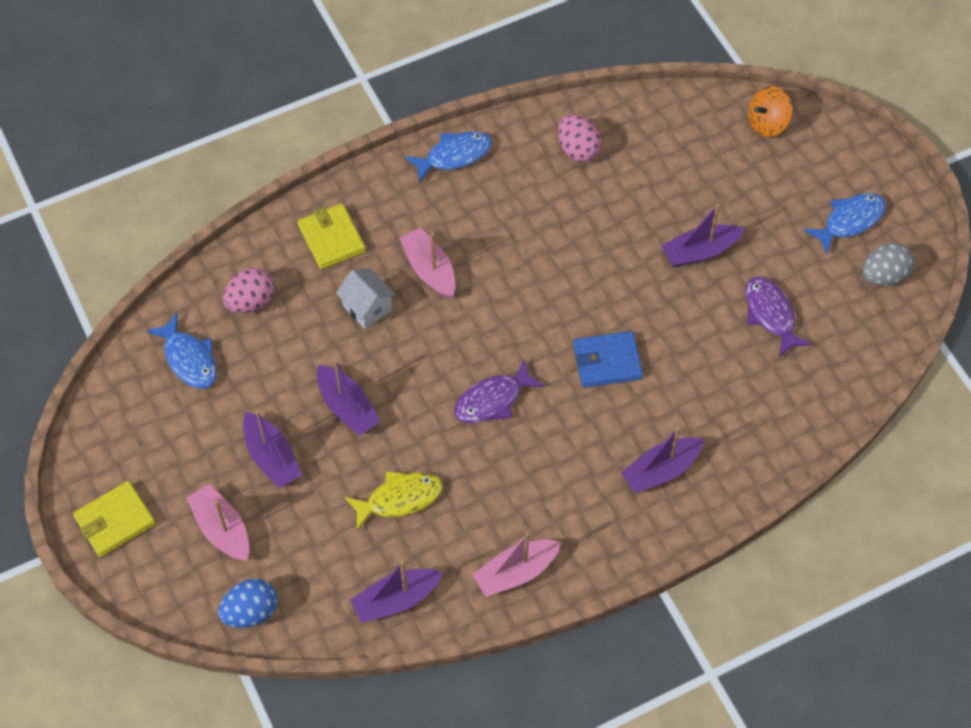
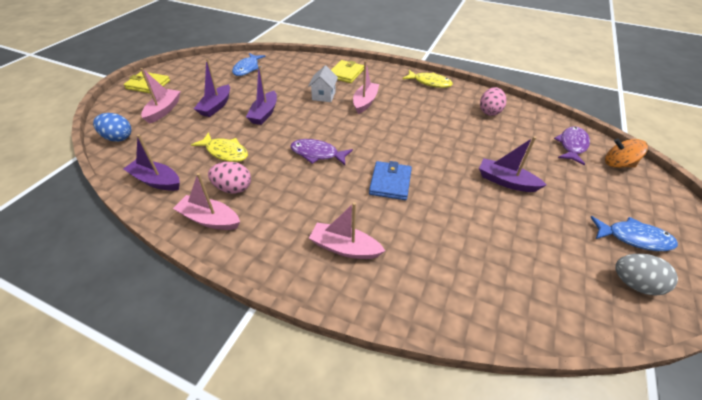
camera: 50 degrees right, 15 degrees down
pink egg [223,268,275,313] -> pink egg moved to [208,162,251,194]
blue fish [405,131,492,183] -> yellow fish [403,70,453,88]
blue wallet [573,331,643,388] -> blue wallet turned 60 degrees clockwise [369,161,412,200]
purple boat [621,427,704,493] -> pink boat [309,202,385,259]
purple fish [745,277,812,358] -> purple fish moved to [554,126,590,166]

